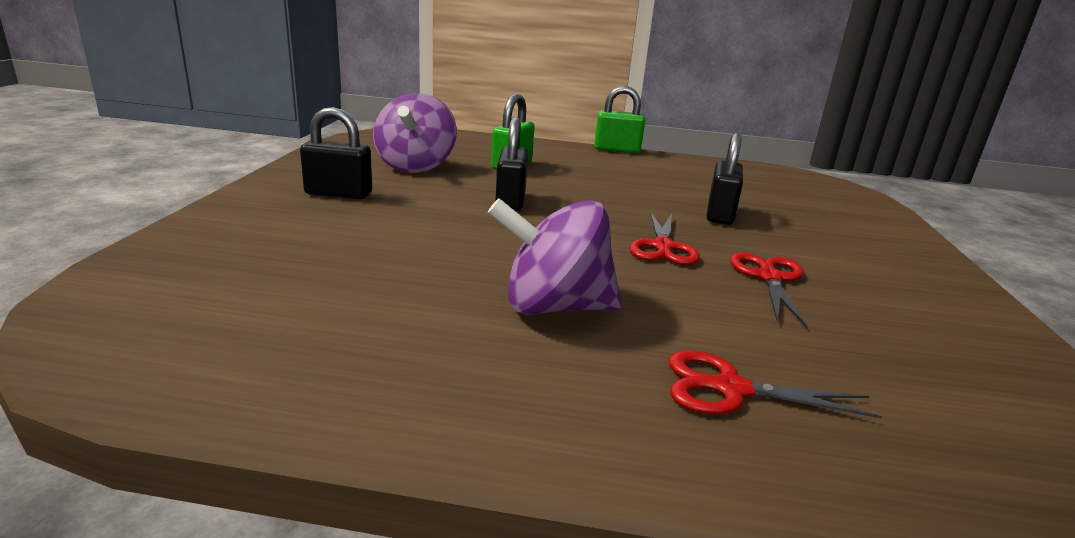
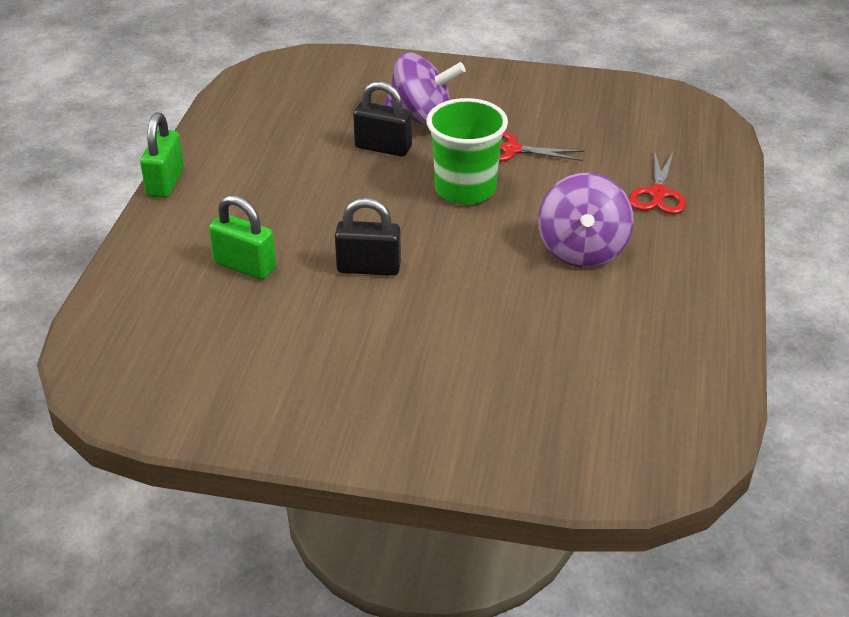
camera: 85 degrees left, 15 degrees up
black padlock [300,107,372,199] -> none
purple spinning top [373,93,457,173] -> purple spinning top moved to [384,52,466,126]
red scissors [630,213,700,265] -> green cup [427,98,508,204]

